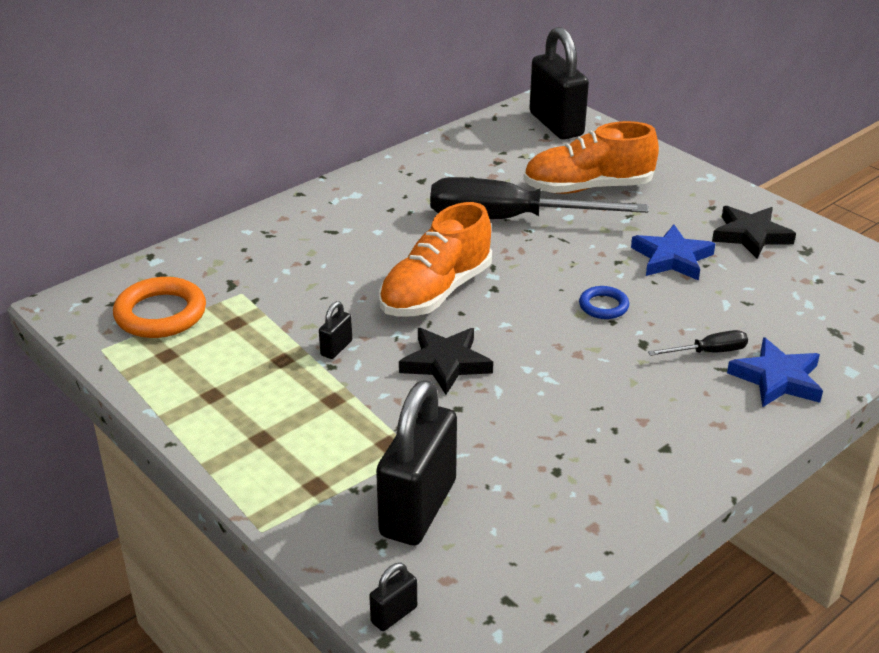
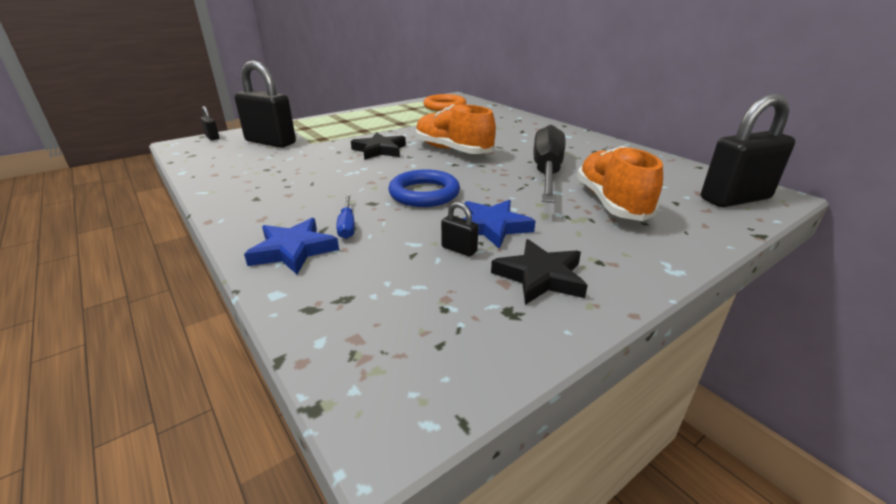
camera: 95 degrees right, 5 degrees down
black padlock [319,301,352,359] -> black padlock moved to [441,202,478,257]
blue ring [579,286,629,319] -> blue ring [388,169,460,207], size x1.81
black screwdriver [648,330,748,356] -> blue screwdriver [336,194,355,239]

